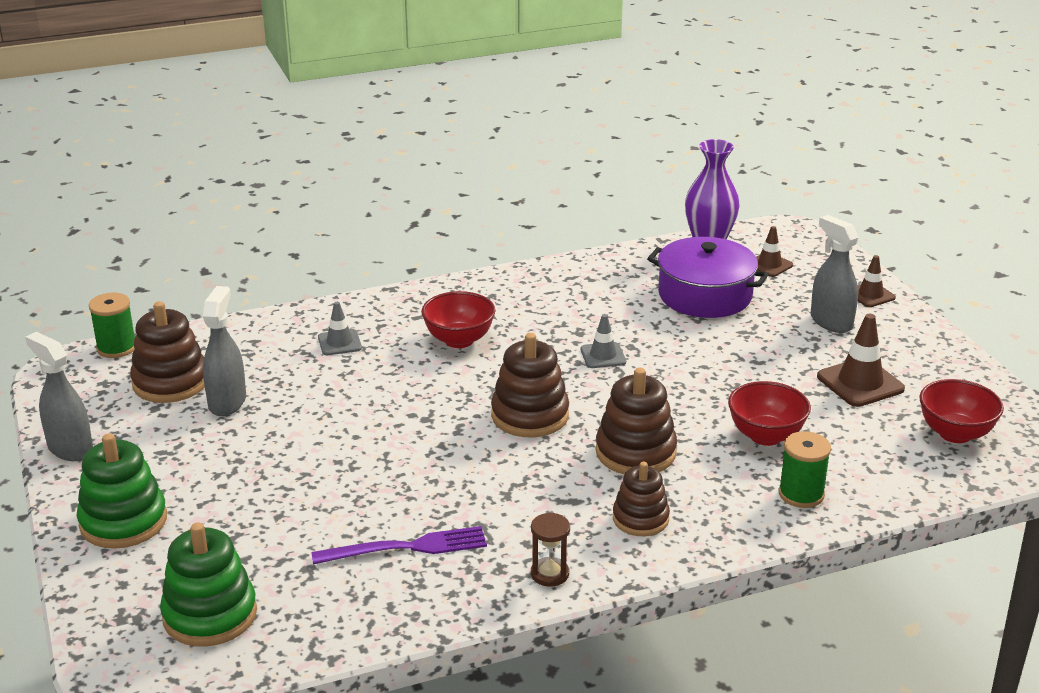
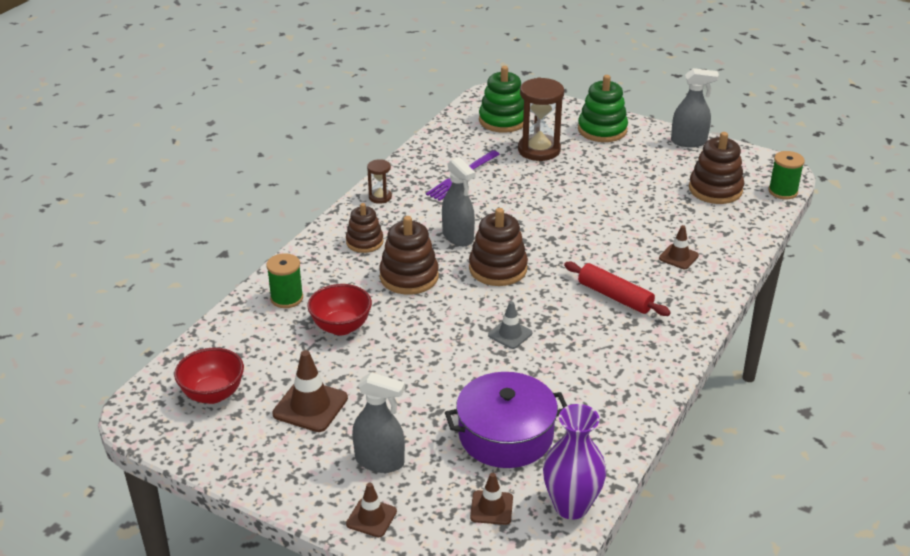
camera: 140 degrees right, 5 degrees up
grey spray bottle [203,286,246,416] -> grey spray bottle moved to [442,157,475,246]
grey traffic cone [318,302,362,355] -> brown traffic cone [659,225,699,269]
red bowl [421,291,496,348] -> red rolling pin [564,262,671,316]
none -> brown hourglass [518,77,564,161]

